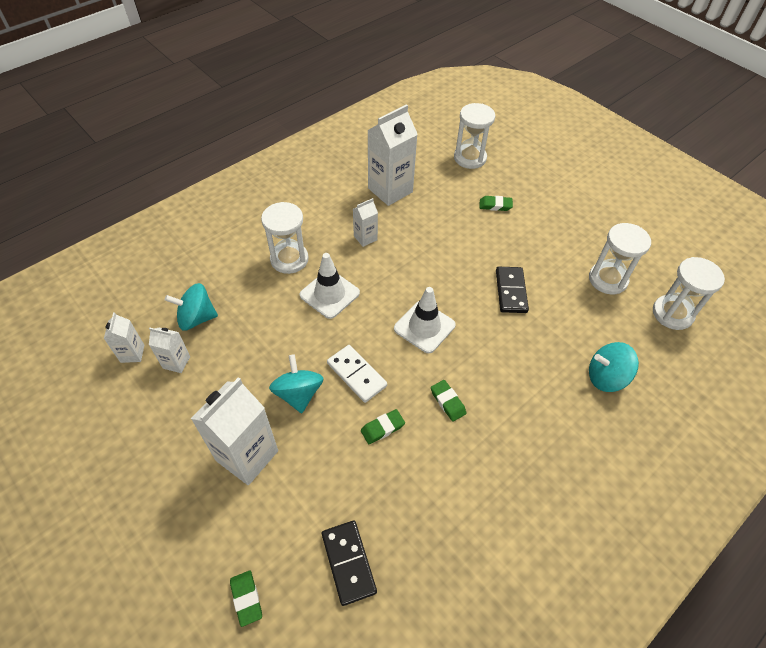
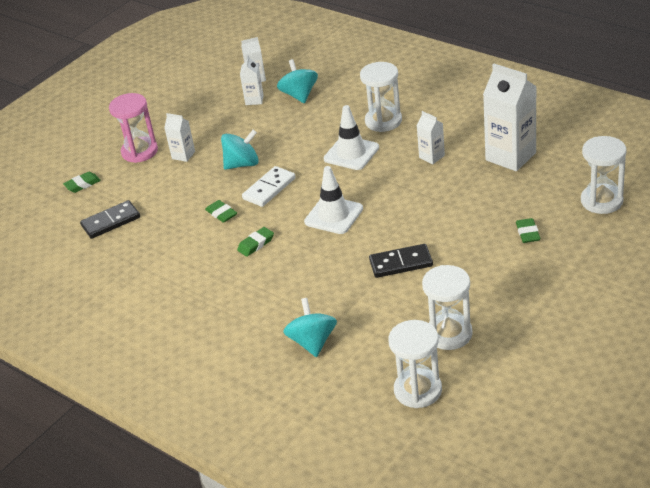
camera: 85 degrees right, 15 degrees down
white carton [191,377,278,485] -> white carton [164,113,195,162], size x0.51
none -> pink hourglass [109,93,158,163]

